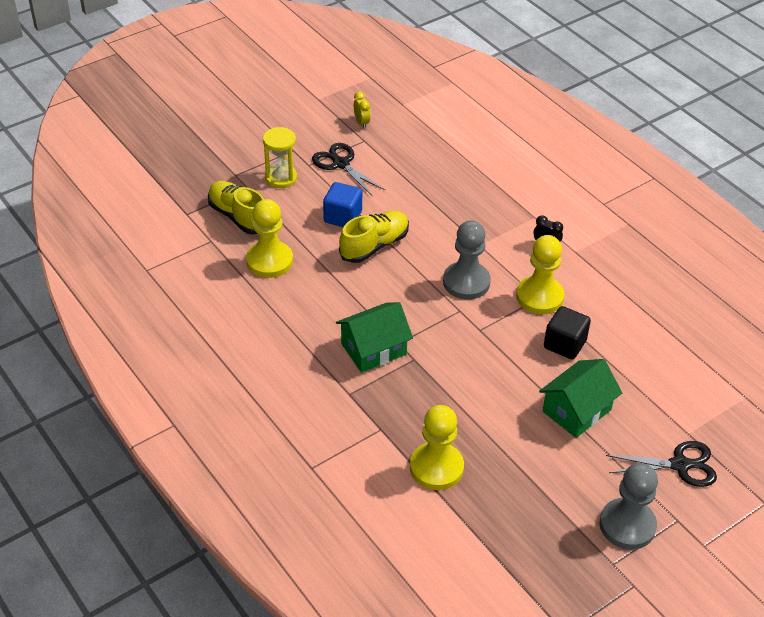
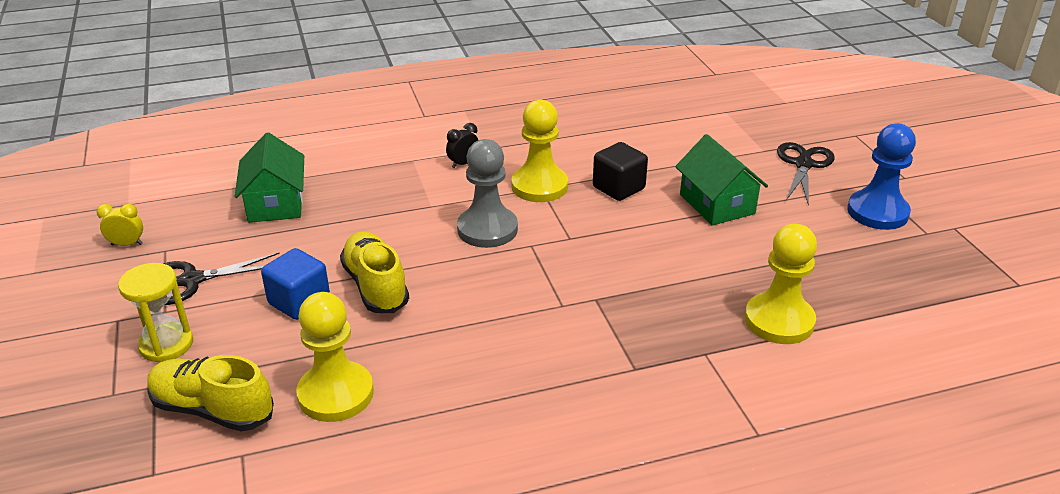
camera: 70 degrees left, 10 degrees down
yellow shoe [208,181,264,235] -> yellow shoe turned 45 degrees clockwise [147,355,274,432]
green house [336,302,413,372] -> green house moved to [234,132,304,223]
grey pawn [600,463,658,549] -> blue pawn [847,123,916,230]

